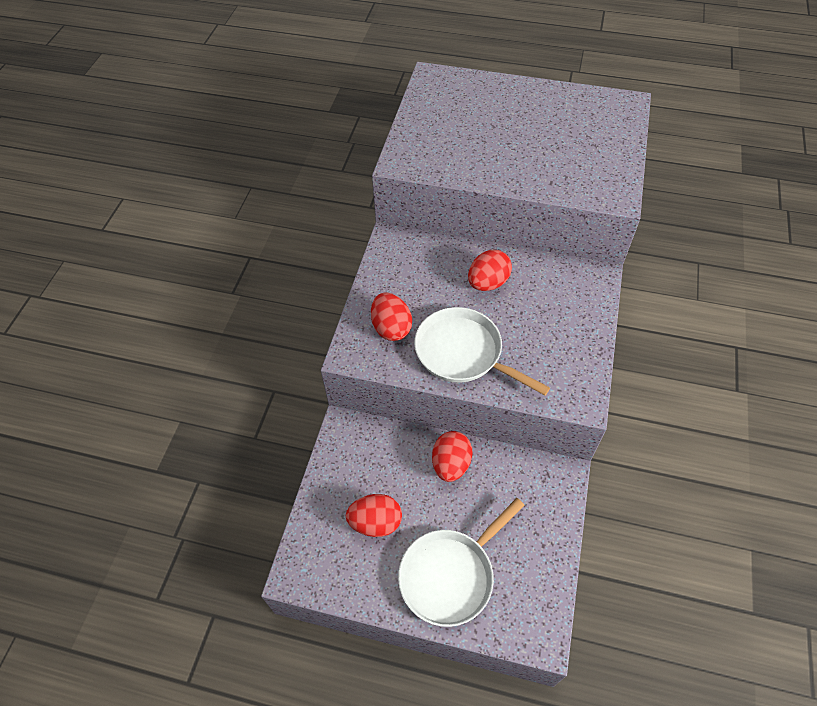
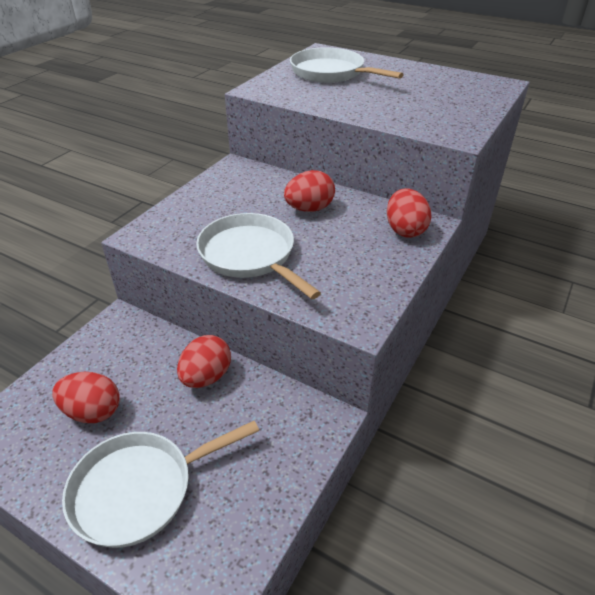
camera: 15 degrees right, 15 degrees down
red egg [371,292,412,341] -> red egg moved to [387,188,431,238]
none -> white pan [290,47,404,83]

